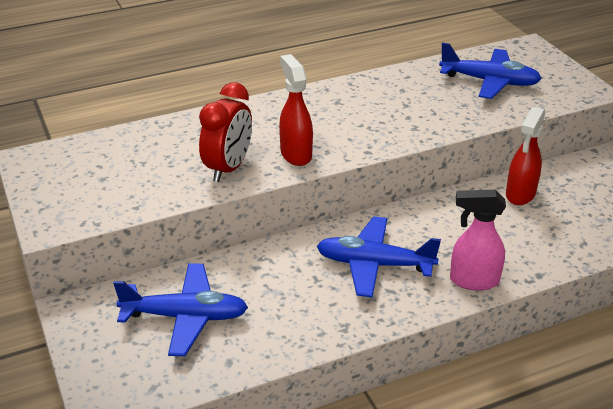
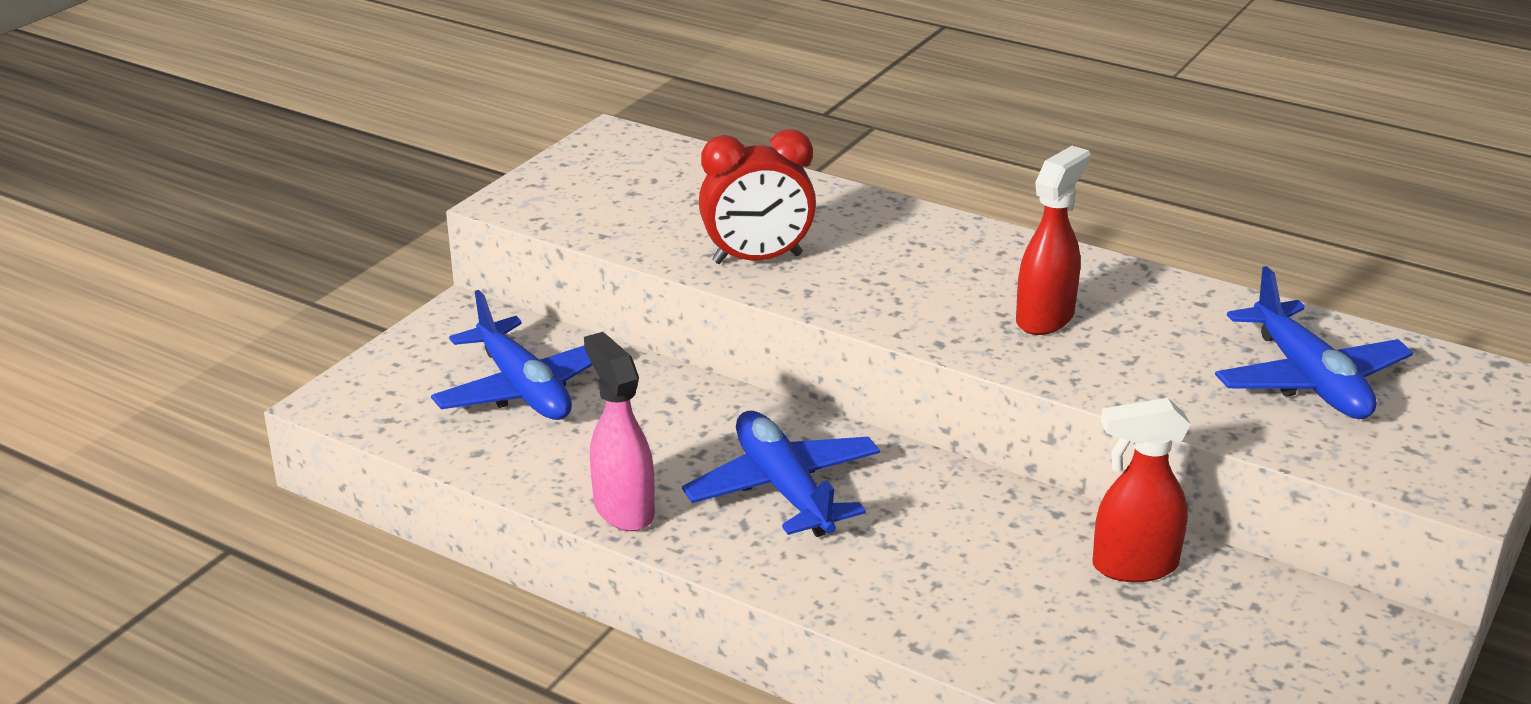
camera: 55 degrees right, 5 degrees down
red spray bottle [279,54,313,166] -> red spray bottle moved to [1016,146,1090,335]
pink spray bottle [450,190,506,291] -> pink spray bottle moved to [584,332,655,531]

